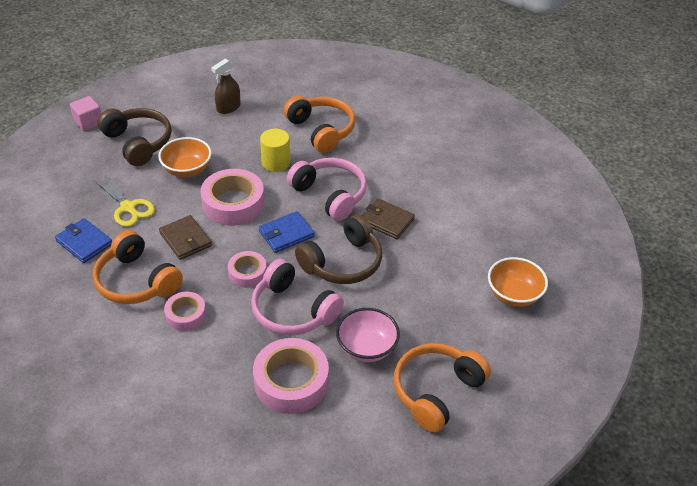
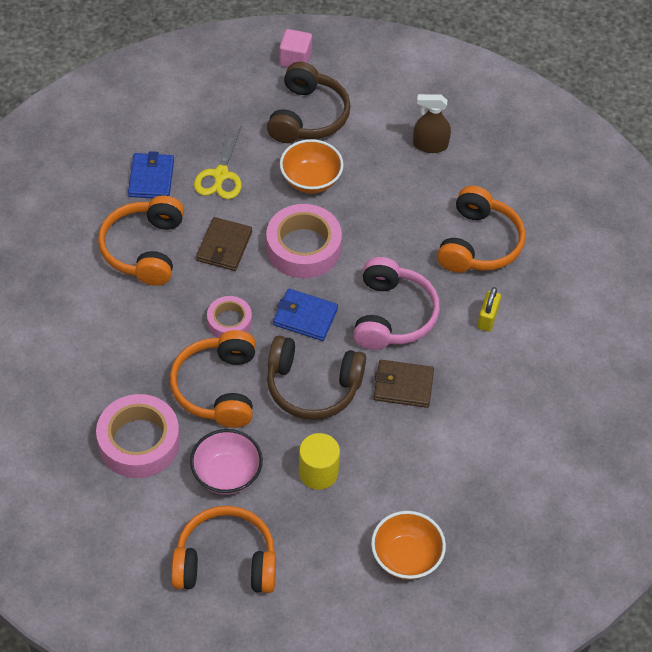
camera: 50 degrees right, 10 degrees up
pink tape [164,292,206,331] -> none
pink headphones [251,259,344,336] -> orange headphones [170,330,256,428]
yellow cylinder [260,129,290,172] -> yellow cylinder moved to [299,433,340,489]
brown wallet [362,198,415,239] -> brown wallet turned 75 degrees counterclockwise [374,360,434,408]
none -> yellow padlock [477,287,501,332]

